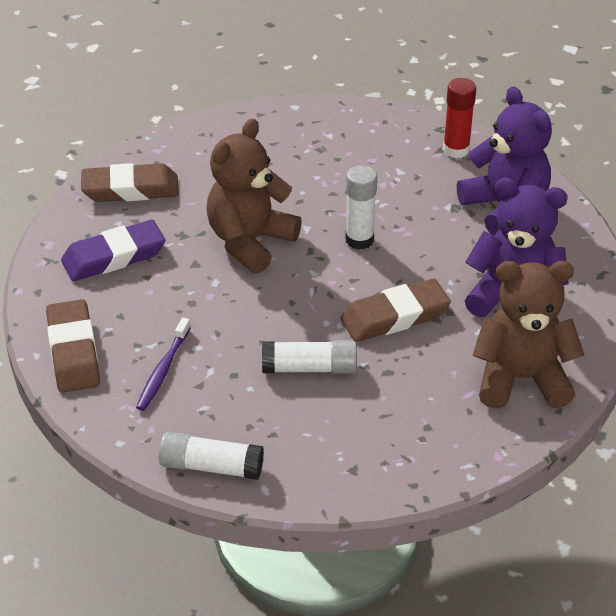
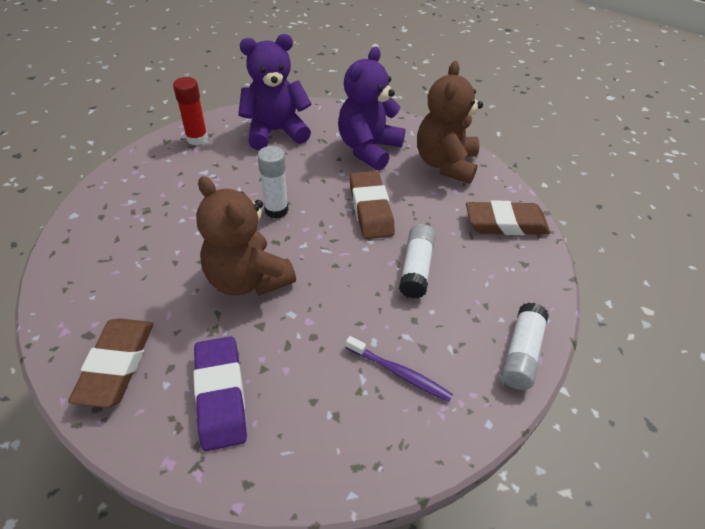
camera: 80 degrees left, 5 degrees up
brown eraser [46,299,100,393] -> brown eraser moved to [466,200,550,235]

